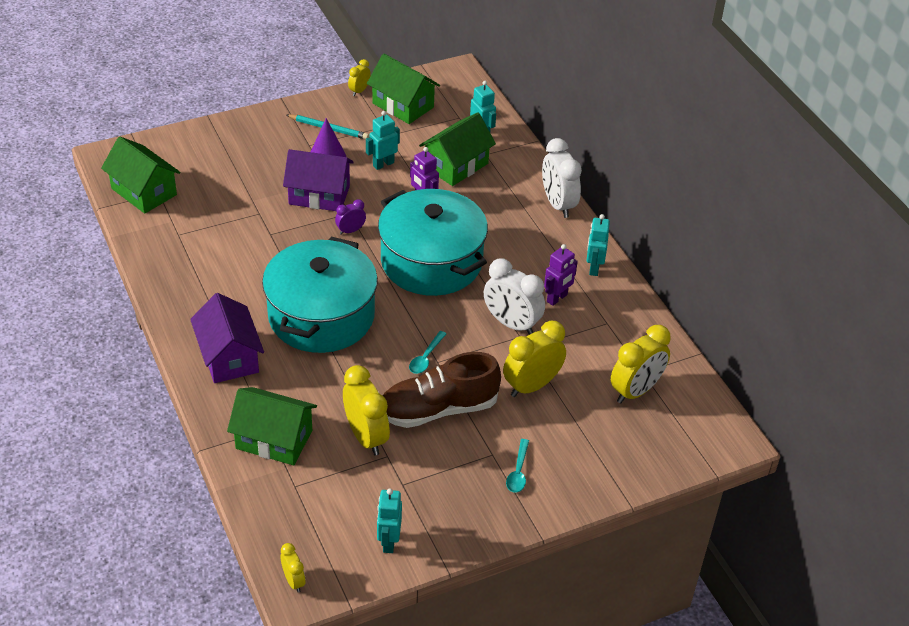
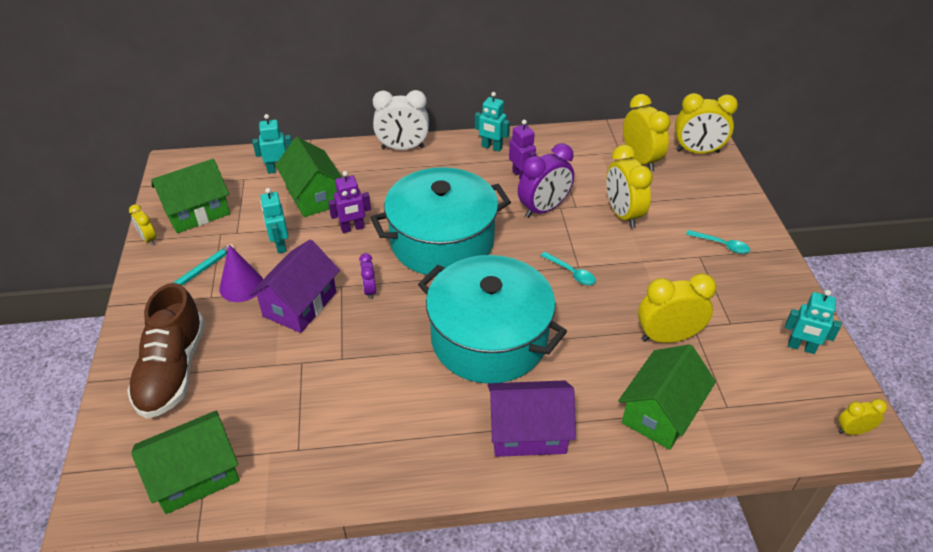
camera: 70 degrees left, 0 degrees up
brown shoe [383,352,501,428] -> brown shoe moved to [127,283,205,418]
white clock [484,258,545,335] -> purple clock [518,143,574,218]
none -> yellow clock [675,93,738,154]

